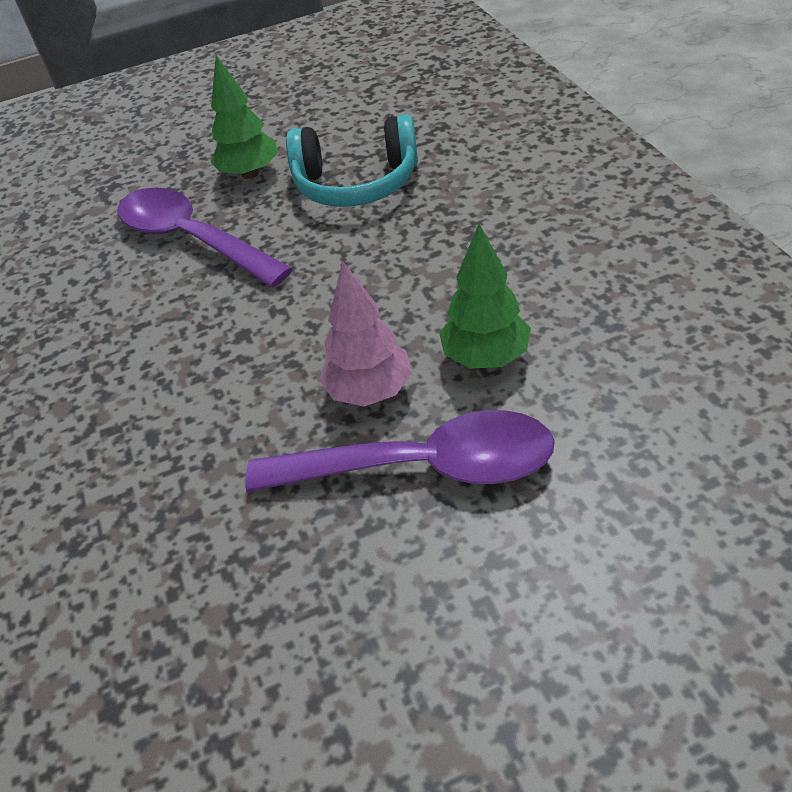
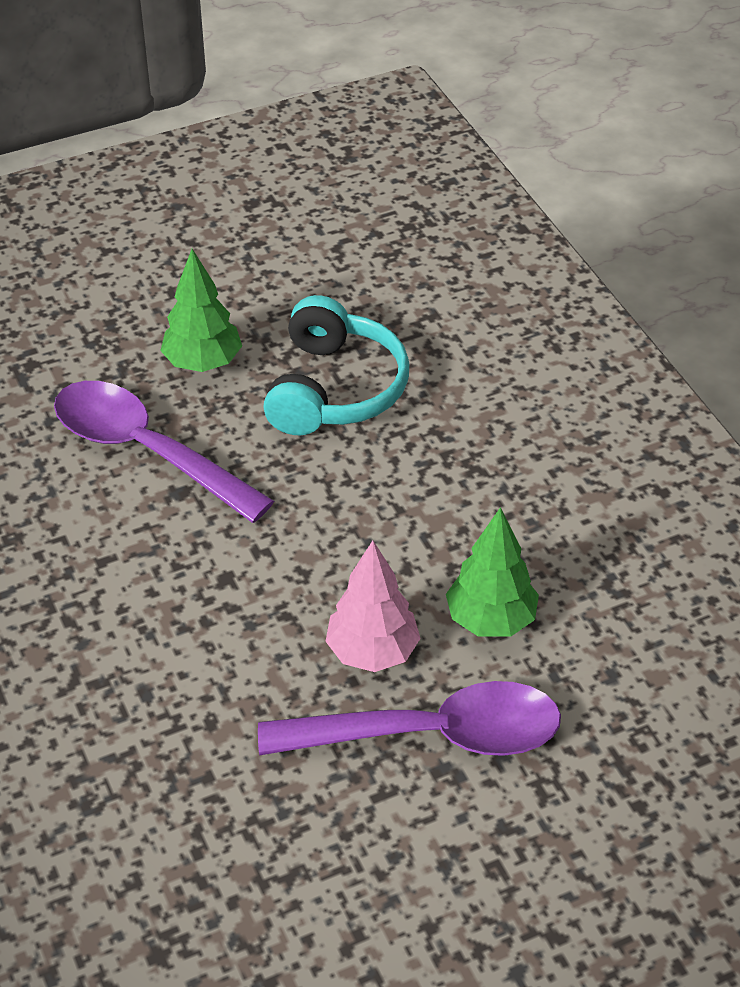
camera: 10 degrees left, 0 degrees up
turquoise headphones [286,114,418,207] -> turquoise headphones turned 75 degrees counterclockwise [263,295,409,435]

